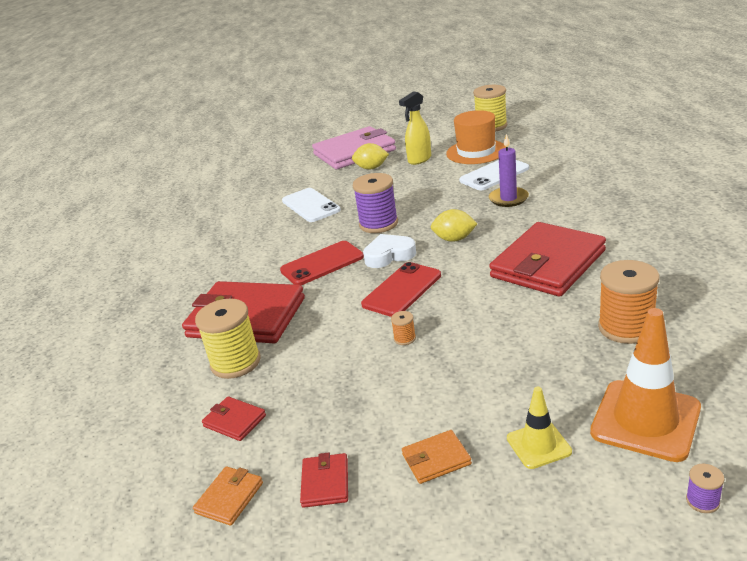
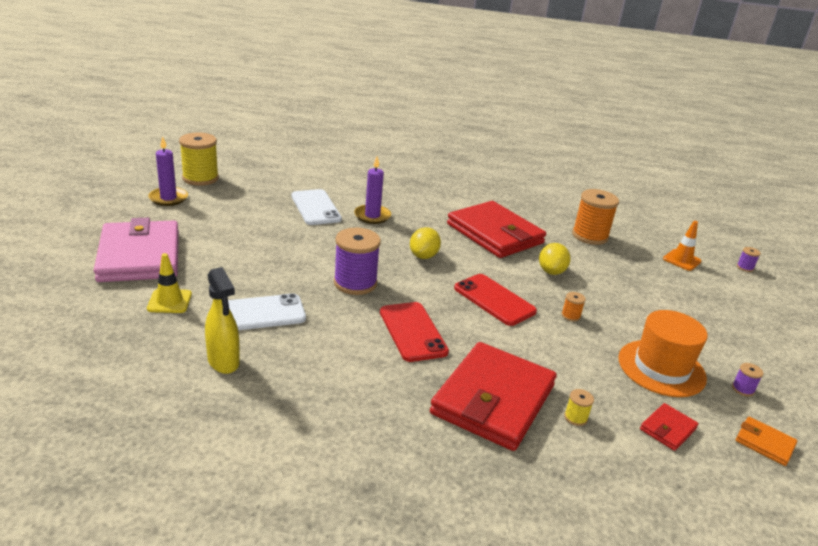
camera: 85 degrees left, 0 degrees up
yellow spool [195,299,261,379] -> yellow spool [564,389,594,426], size x0.43
red wallet [300,452,348,508] -> purple spool [732,363,764,397]
yellow lemon [352,143,389,169] -> yellow lemon moved to [539,243,571,275]
white heart [363,234,416,268] -> none
yellow spray bottle [399,91,431,165] -> yellow spray bottle moved to [205,267,240,374]
orange wallet [402,430,472,484] -> none
orange hat [446,110,506,164] -> orange hat moved to [618,310,708,397]
yellow traffic cone [507,387,572,469] -> yellow traffic cone moved to [147,253,192,313]
orange traffic cone [590,308,701,462] -> orange traffic cone [663,221,701,271], size x0.55
none -> purple candle [148,136,188,206]

